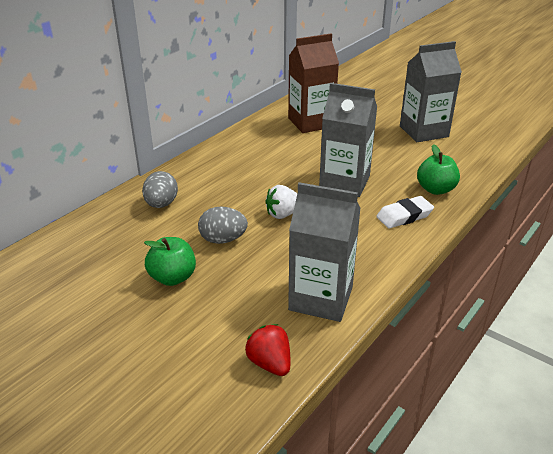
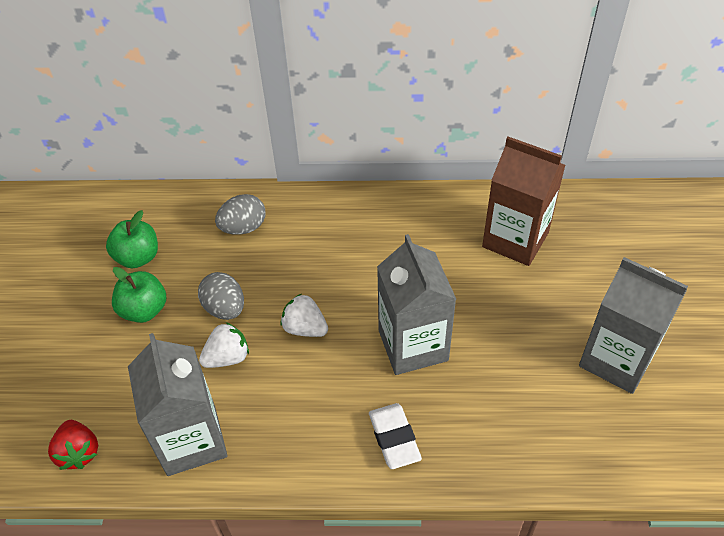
camera: 55 degrees right, 15 degrees up
red strawberry [245,324,291,376] -> red strawberry turned 135 degrees clockwise [48,420,98,470]
white eraser [376,196,434,229] -> white eraser turned 45 degrees clockwise [369,403,422,469]
green apple [417,144,460,195] -> green apple moved to [106,210,158,268]
none -> white strawberry [199,322,249,368]

